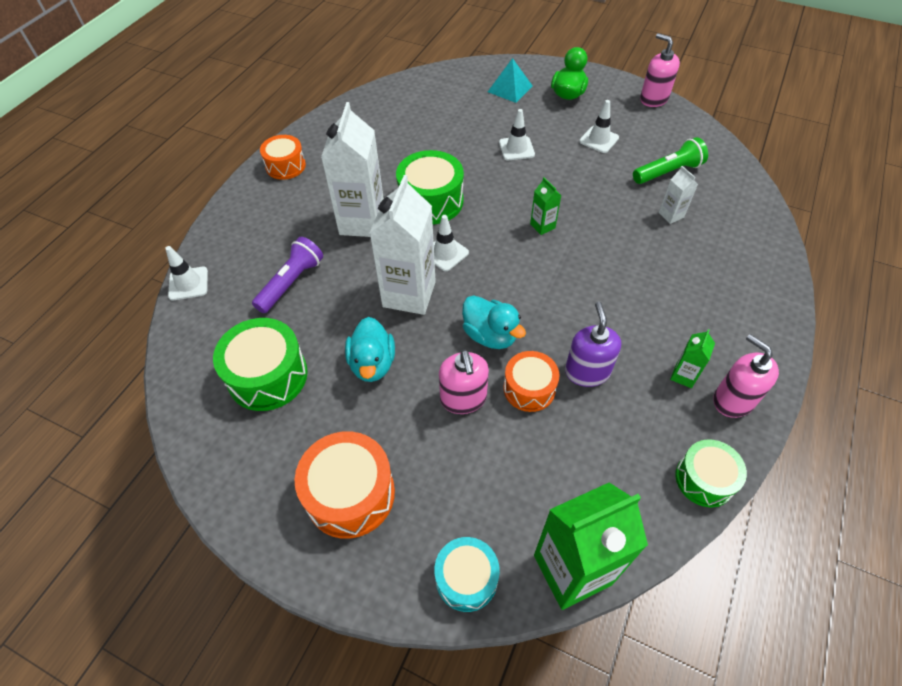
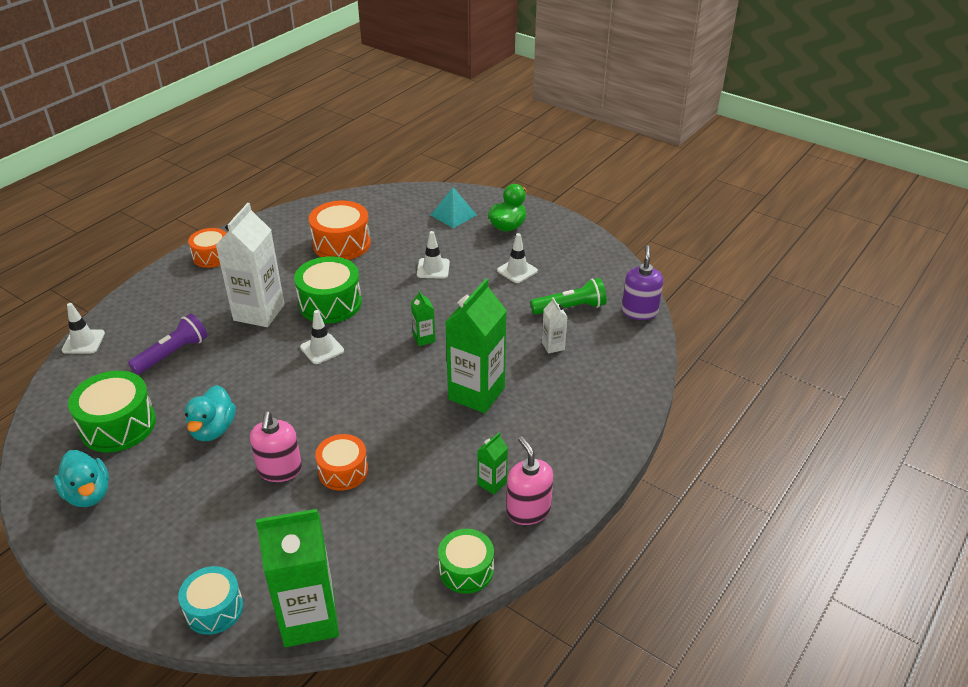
camera: 10 degrees right, 15 degrees down
orange drum [295,431,395,539] -> orange drum moved to [309,201,371,260]
white carton [370,175,436,315] -> none
turquoise duck [462,295,526,349] -> turquoise duck moved to [54,450,109,507]
purple soap dispenser [565,302,621,387] -> purple soap dispenser moved to [622,245,663,320]
pink soap dispenser [640,33,680,107] -> none
none -> green carton [446,279,507,413]

